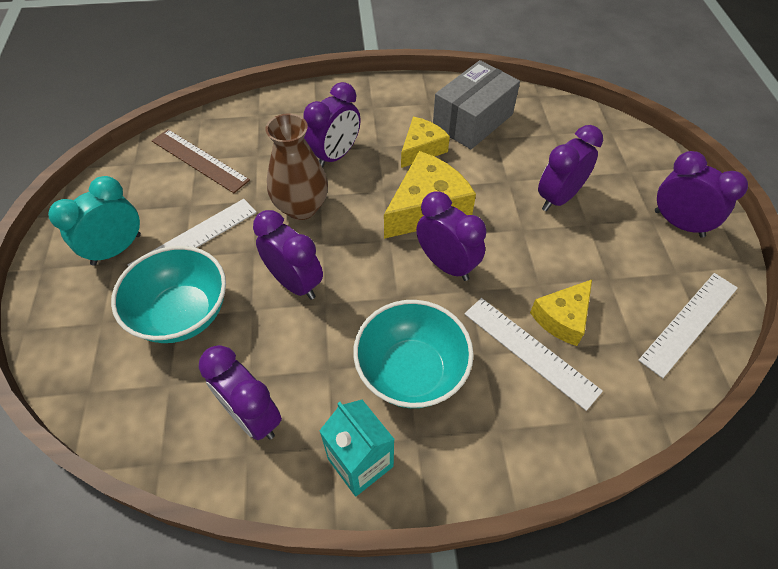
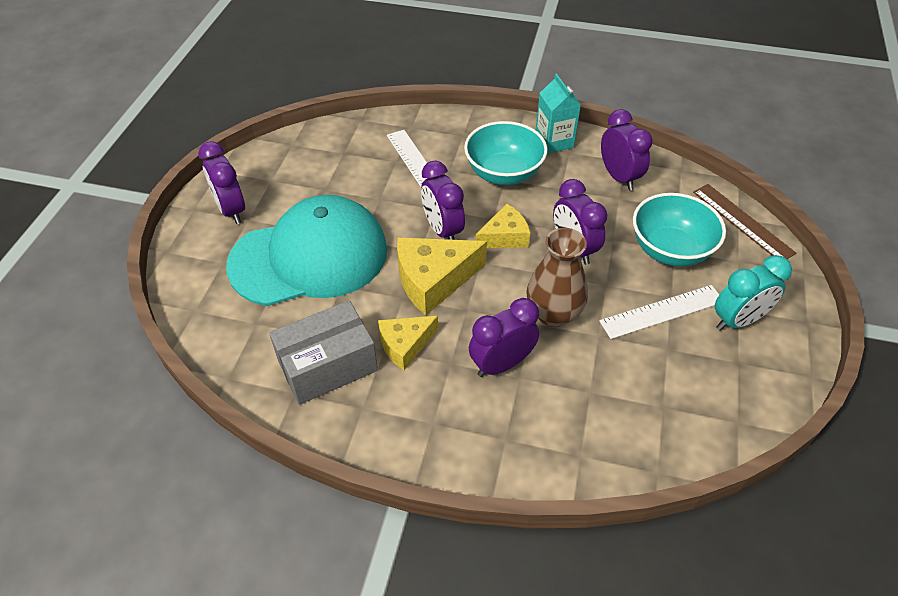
camera: 160 degrees left, 5 degrees down
brown ruler [152,129,250,193] -> brown ruler moved to [693,184,796,259]
yellow cheese [530,280,592,346] -> yellow cheese moved to [476,204,530,248]
purple clock [538,125,603,211] -> turquoise cap [226,195,387,306]
white ruler [638,273,738,378] -> none

